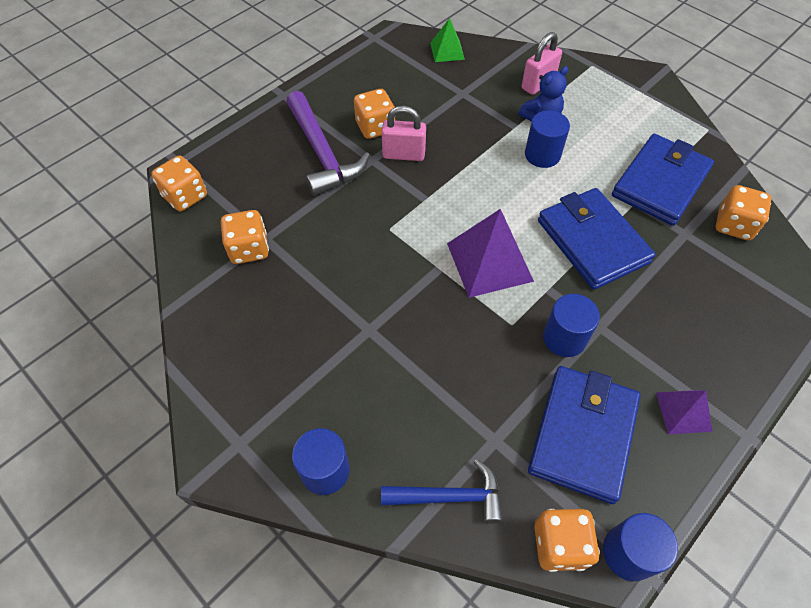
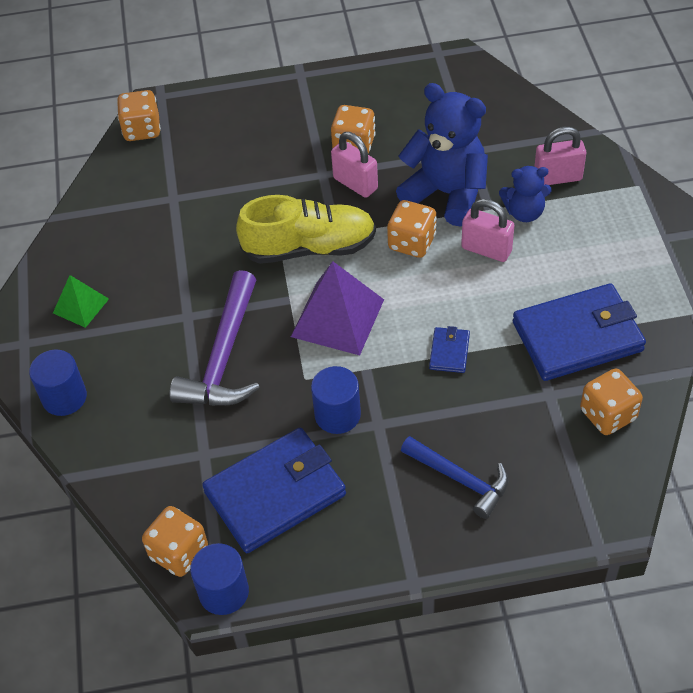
camera: 40 degrees right, 5 degrees down
orange dice [221,210,269,264] -> orange dice moved to [387,200,437,258]
purple hammer [286,91,370,196] -> purple hammer moved to [169,270,260,406]
blue hammer [381,459,503,524] -> blue hammer moved to [401,436,508,519]
green pyramid [430,18,465,62] -> green pyramid moved to [53,275,109,328]
blue cylinder [525,110,570,168] -> pink padlock [461,199,514,262]
blue wallet [538,188,656,290] -> blue wallet [429,326,470,373], size x0.44
purple pyramid [656,390,712,434] -> none
none -> yellow shoe [236,195,376,264]
none -> blue teddy bear [396,83,488,227]

